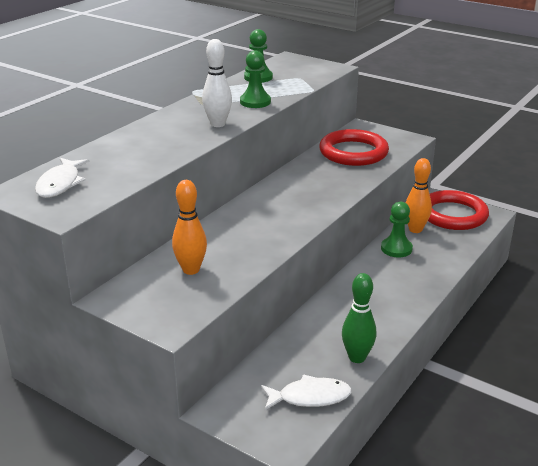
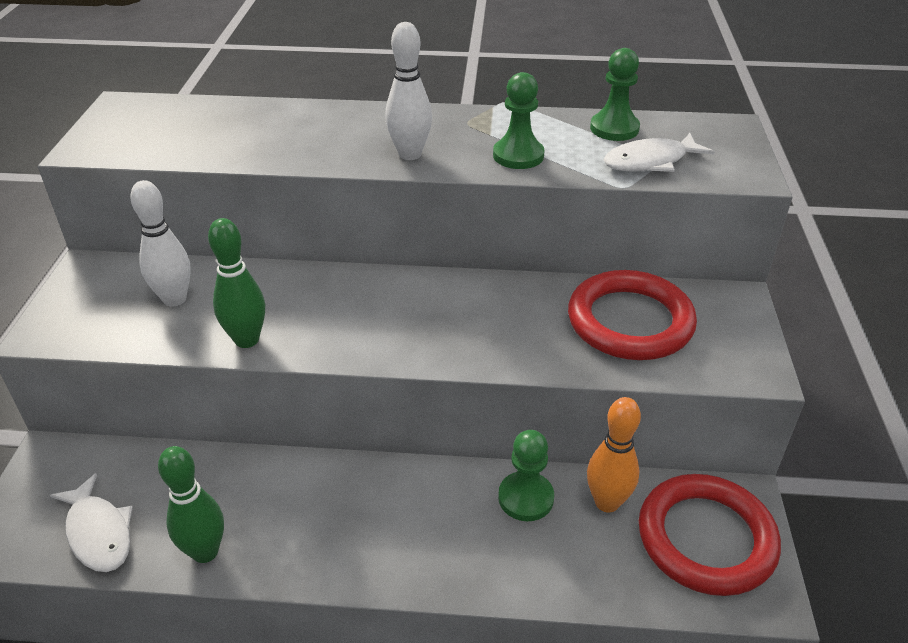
camera: 60 degrees right, 10 degrees up
white fish [35,158,90,198] -> white fish moved to [604,133,715,172]
orange bowling pin [172,180,207,275] -> white bowling pin [130,180,191,307]
none -> green bowling pin [208,218,265,348]

